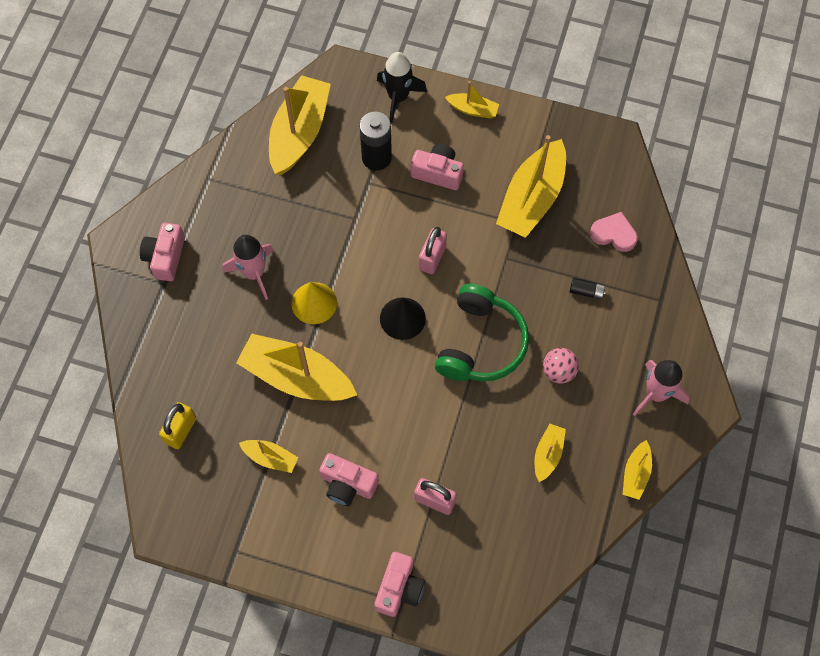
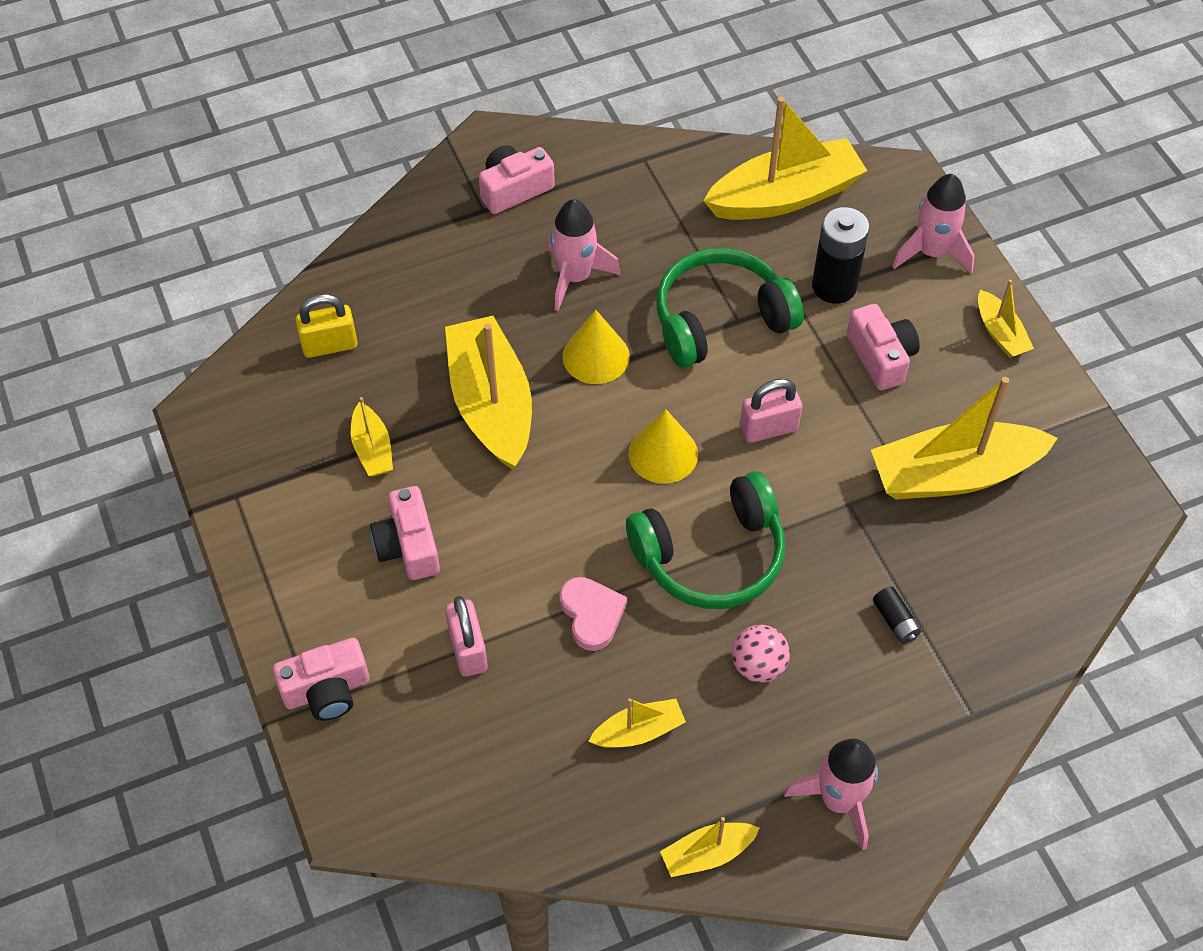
camera: 50 degrees right, 10 degrees down
black rocket [377,52,427,123] -> pink rocket [892,174,975,273]
black cone [380,297,426,340] -> yellow cone [628,409,698,484]
pink heart [590,212,638,252] -> pink heart moved to [559,577,627,651]
none -> green headphones [656,248,804,368]

